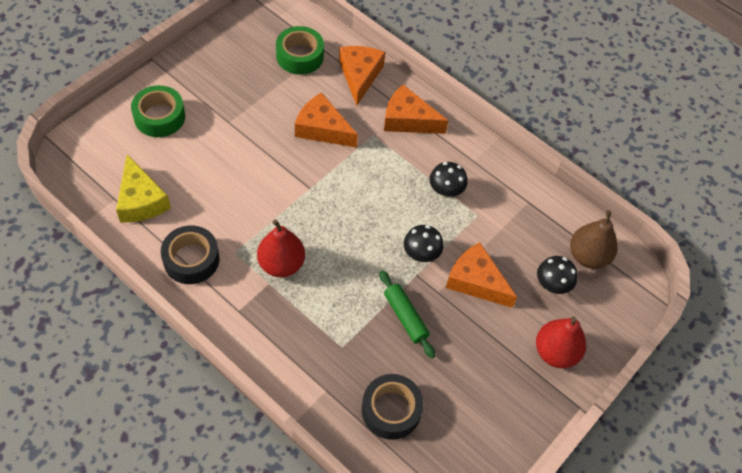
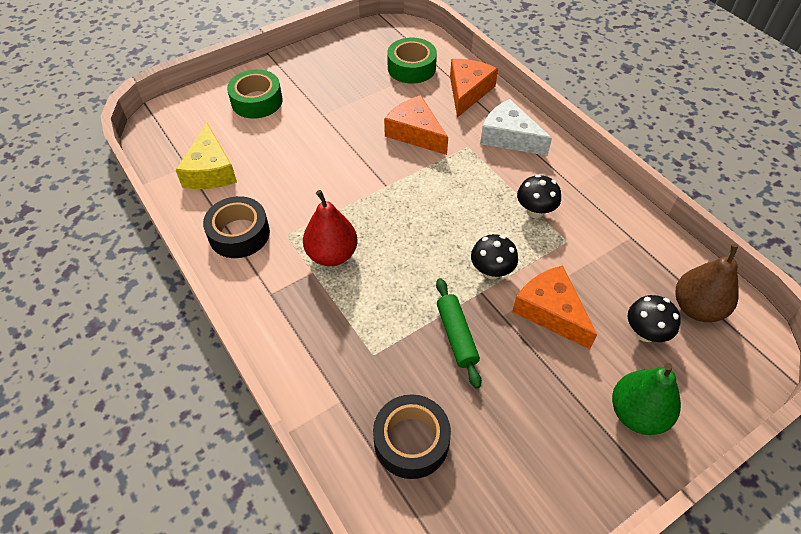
camera: 20 degrees right, 5 degrees down
orange cheese [384,85,448,134] -> white cheese [480,99,552,156]
red pear [536,316,586,368] -> green pear [612,363,681,435]

